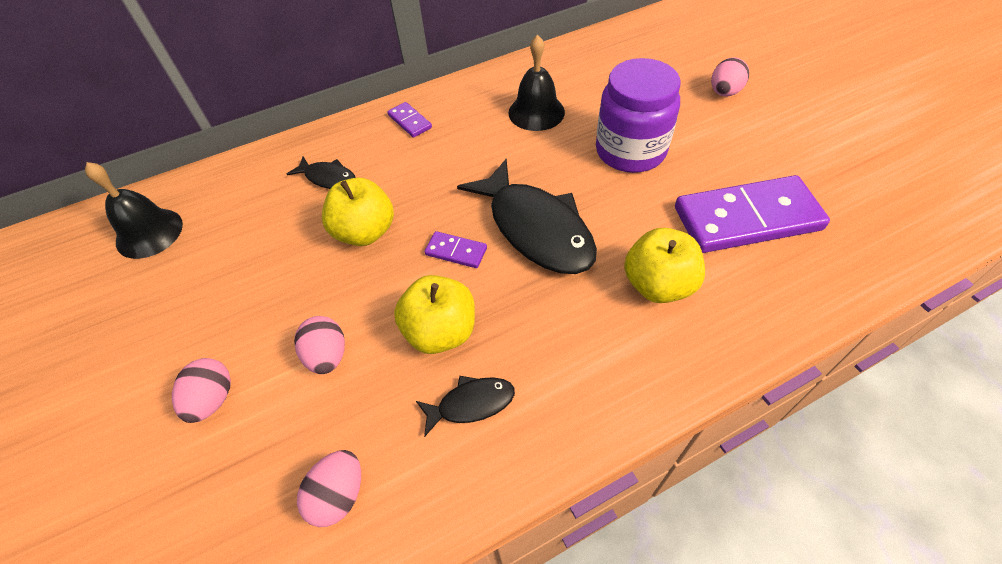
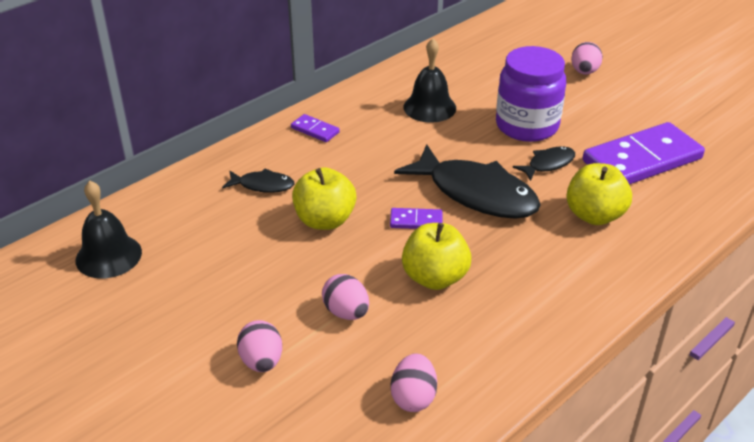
camera: 20 degrees left, 15 degrees down
black fish [416,376,515,437] -> black fish moved to [513,146,575,181]

